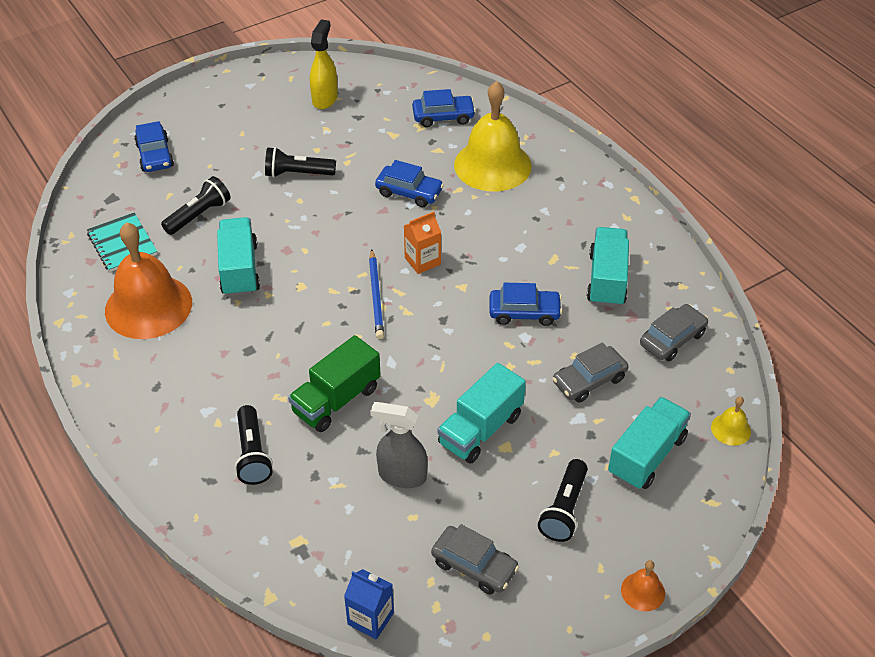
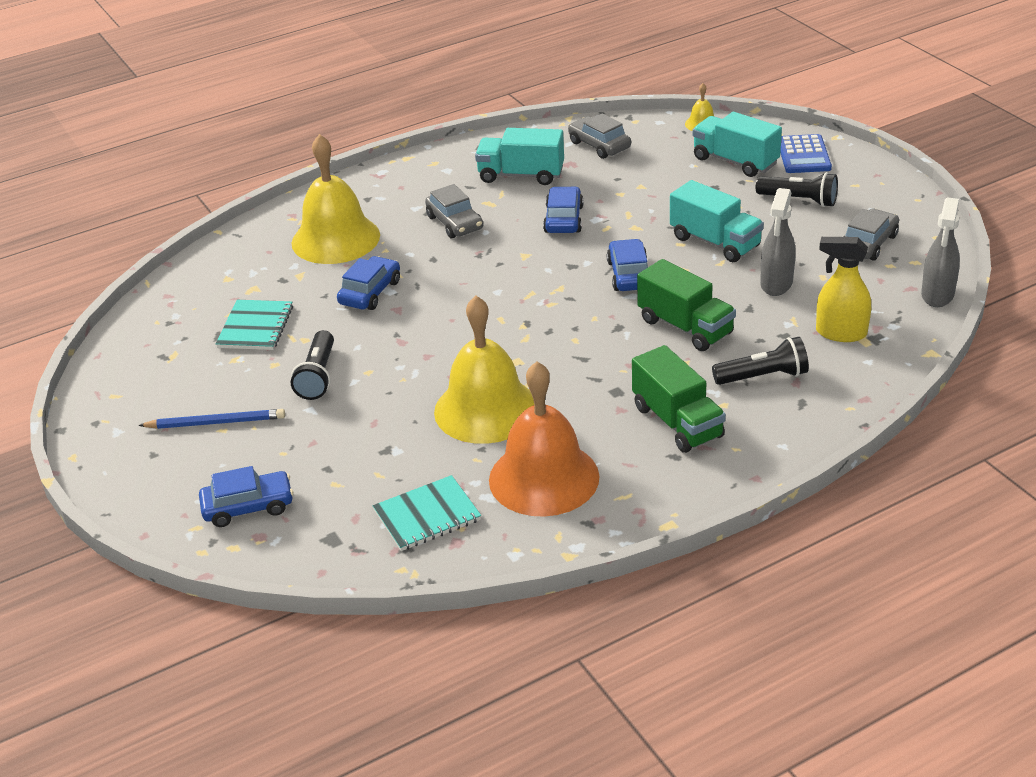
camera: 85 degrees left, 10 degrees down
black flashlight [161,176,231,235] -> none
turquoise truck [217,217,260,297] -> yellow bell [434,296,534,444]
yellow spray bottle [310,19,338,109] -> yellow spray bottle moved to [816,237,871,342]
blue carton [344,569,394,640] -> grey spray bottle [921,197,960,307]
blue pencil [369,249,384,339] -> blue pencil moved to [138,409,285,429]
orange carton [404,212,441,274] -> none
blue car [412,89,476,127] -> blue car moved to [607,239,648,291]
grey car [552,343,629,402] -> grey car moved to [425,184,483,238]
orange bell [621,560,665,612] -> none
none -> turquoise notebook [216,300,293,350]
none -> green truck [632,345,726,453]
none -> blue calculator [780,134,832,173]

